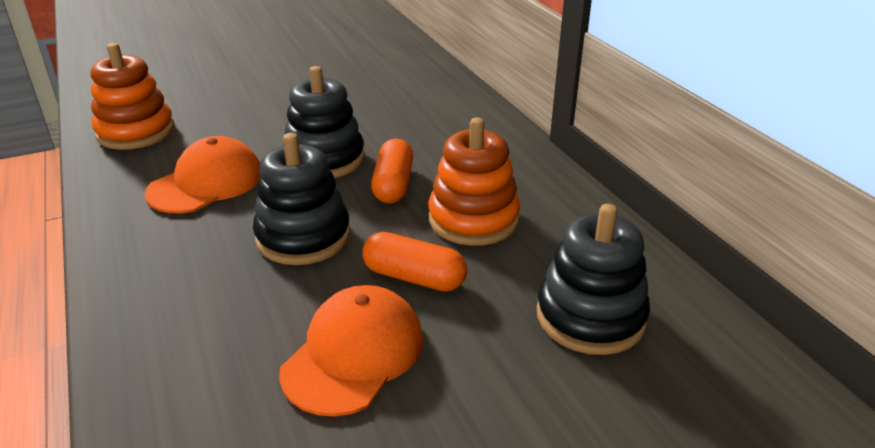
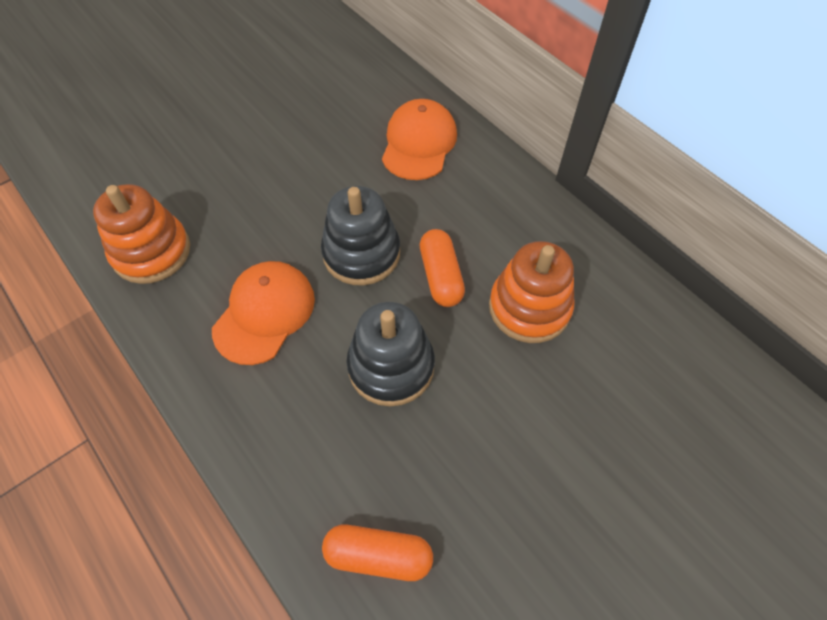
camera: 15 degrees left, 25 degrees up
orange cap [279,285,424,417] -> orange cap moved to [382,99,457,180]
orange capsule [362,232,467,292] -> orange capsule moved to [322,525,433,581]
black stacking toy [537,204,650,355] -> none

